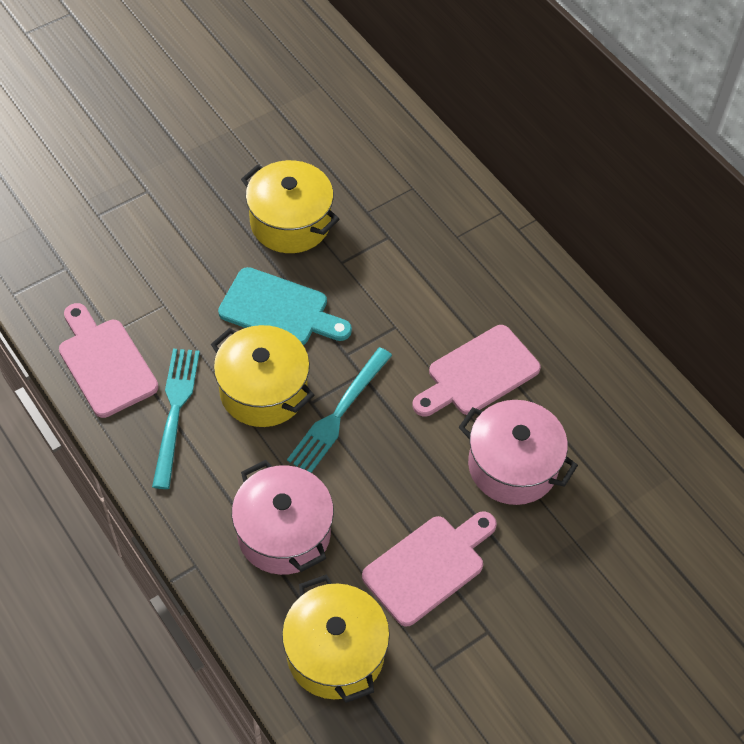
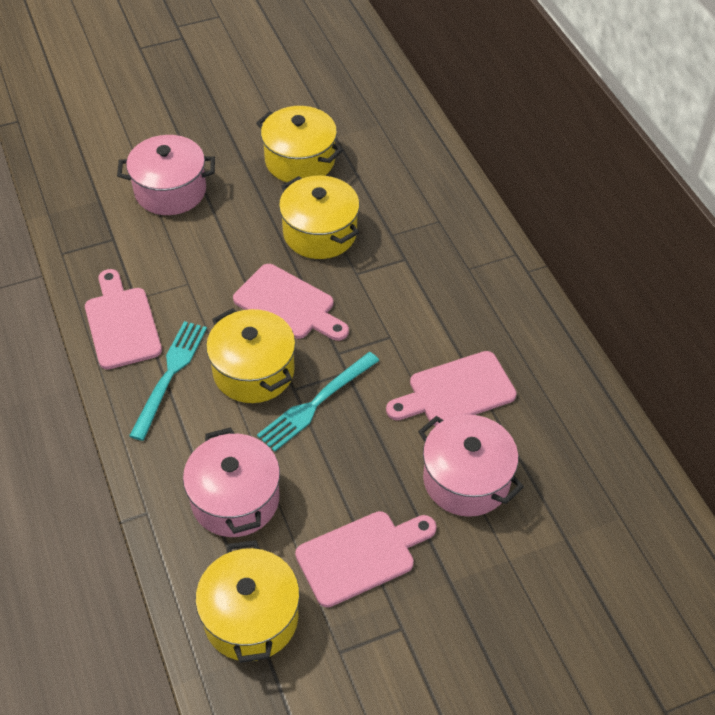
camera: 15 degrees right, 5 degrees down
turquoise cutting board [218,267,352,345] -> pink cutting board [233,264,349,341]
none -> pink pot [117,135,215,215]
none -> yellow pot [256,106,343,182]

